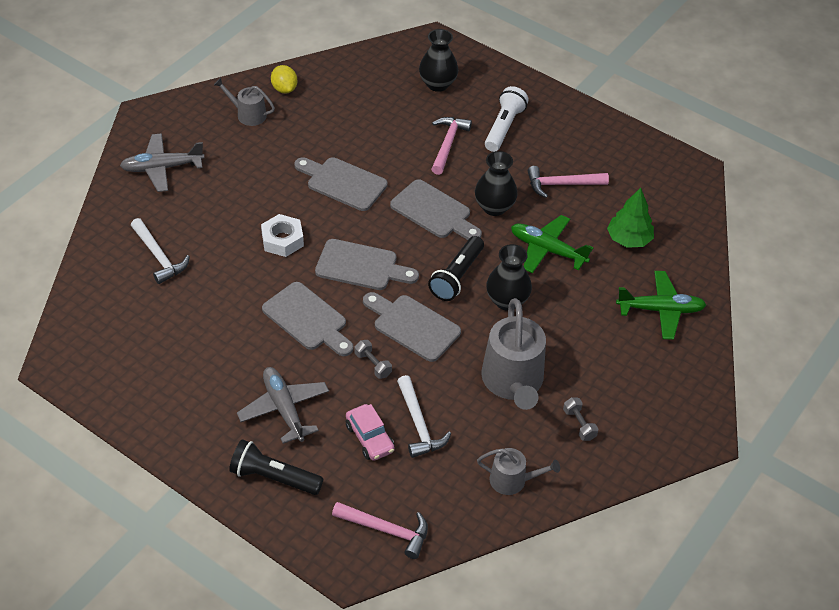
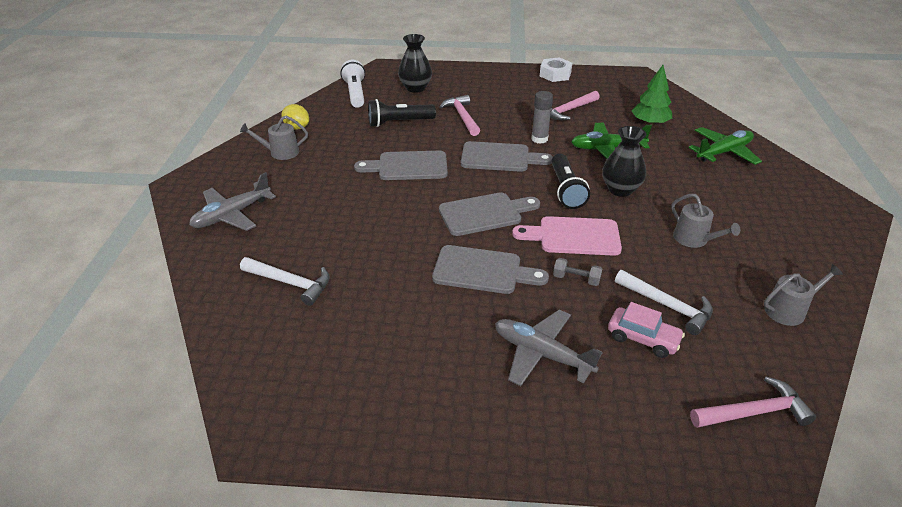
camera: 30 degrees left, 10 degrees down
black flashlight [229,439,323,495] -> black flashlight moved to [368,99,436,127]
white nut [261,214,304,257] -> white nut moved to [540,58,572,82]
grey cutting board [363,292,461,362] -> pink cutting board [512,216,622,256]
black vase [475,151,518,216] -> grey glue stick [531,91,553,144]
grey watering can [481,298,546,410] -> grey watering can [671,194,740,248], size x0.54
white flashlight [485,86,528,152] -> white flashlight moved to [340,60,365,108]
grey dumbbell [563,397,598,441] -> none

